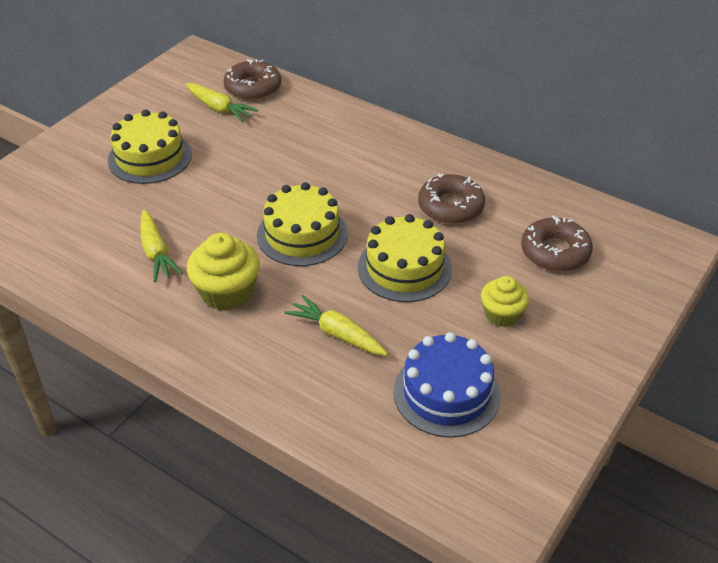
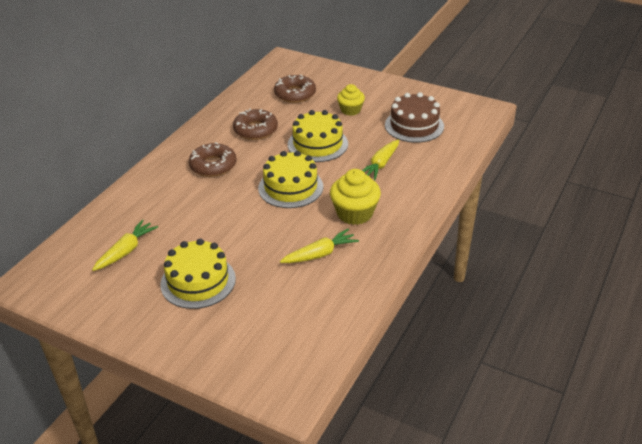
camera: 95 degrees left, 5 degrees down
brown donut [223,59,281,100] -> brown donut moved to [189,142,236,177]
blue cake [393,332,501,438] -> brown cake [385,92,444,143]

